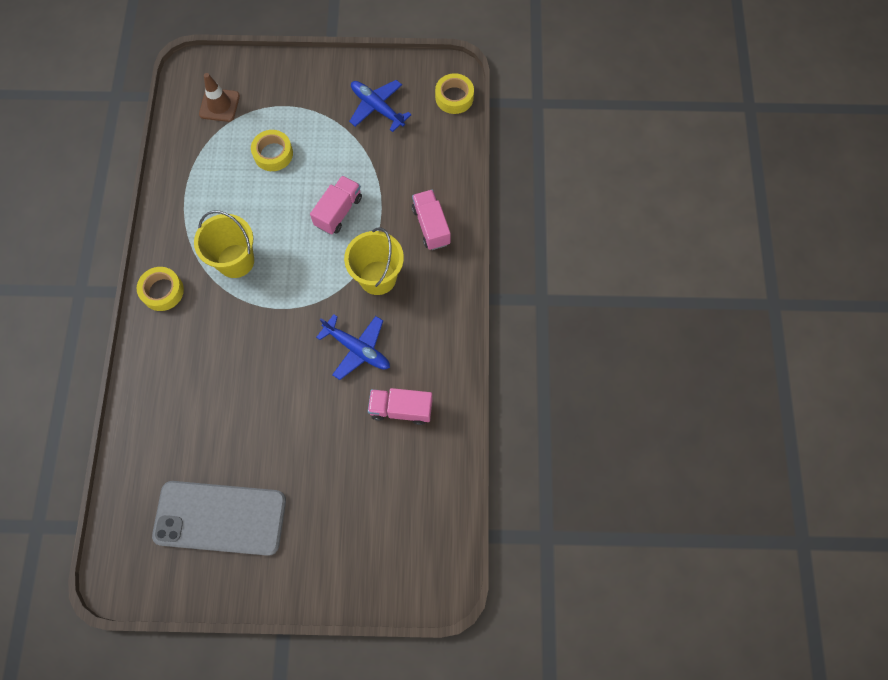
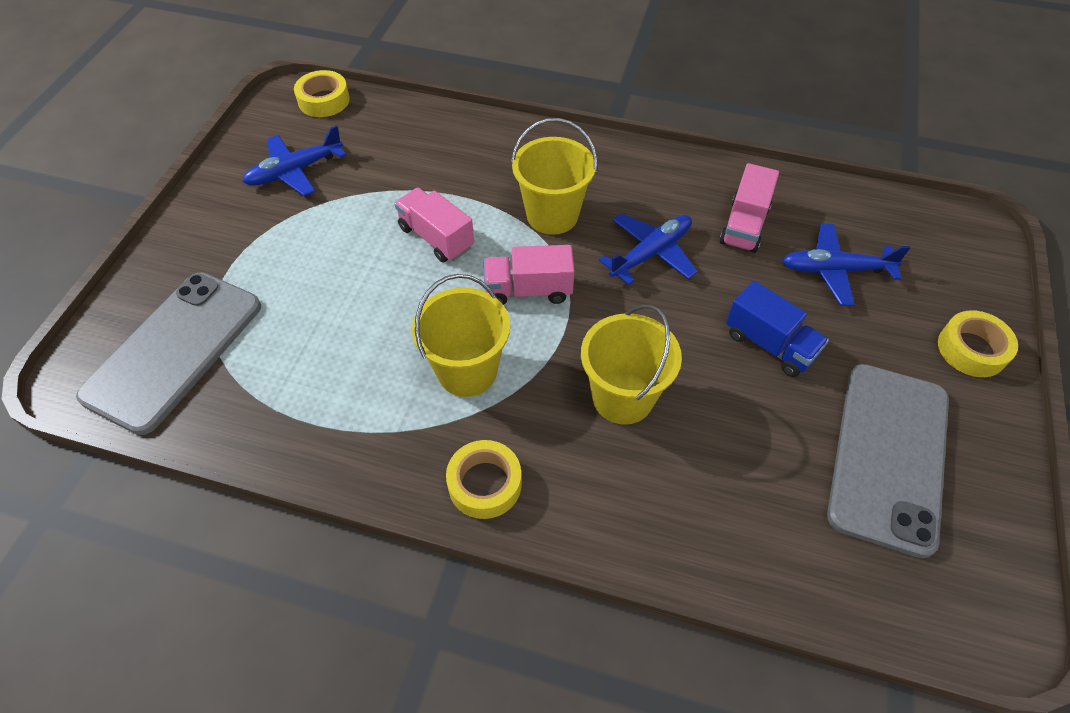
camera: 75 degrees left, 15 degrees down
brown traffic cone [199,73,240,122] -> grey phone [76,272,261,435]
yellow tape [251,130,293,171] -> yellow tape moved to [938,310,1018,377]
pink truck [412,189,451,250] -> pink truck moved to [484,245,574,305]
none -> yellow bucket [581,304,682,425]
none -> blue truck [726,281,829,377]
none -> blue plane [782,224,910,306]

